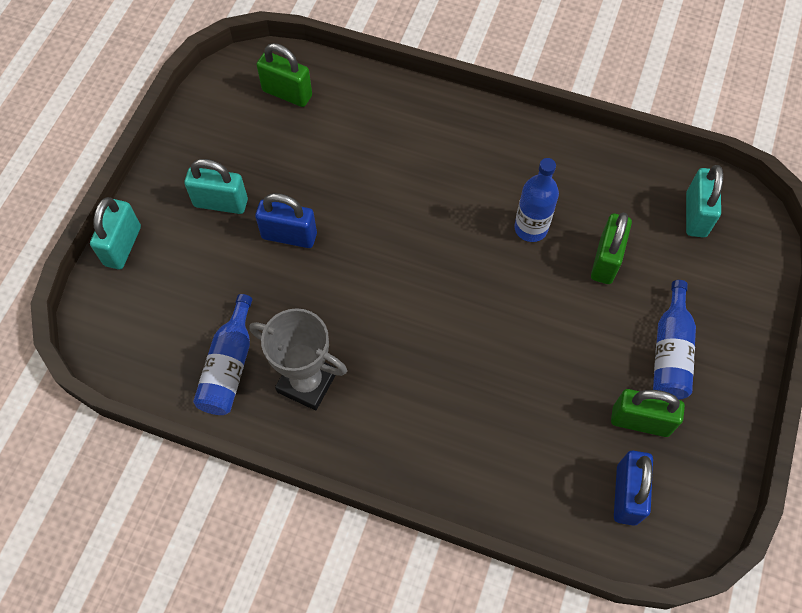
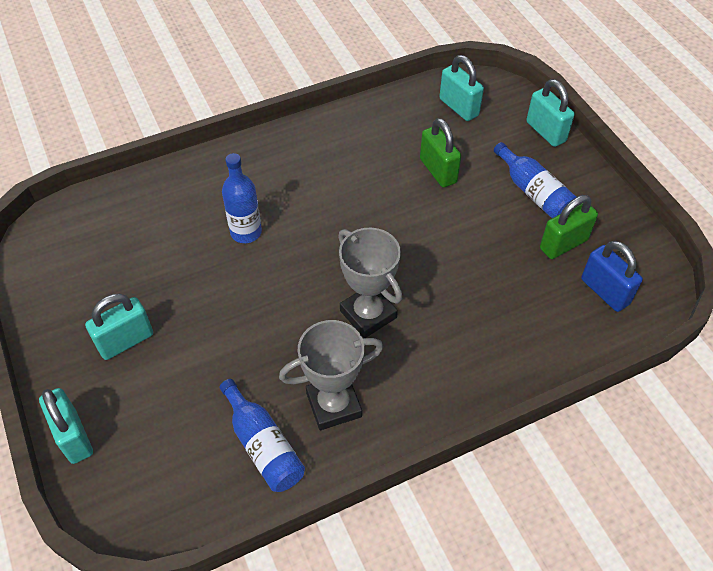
camera: 45 degrees left, 10 degrees down
blue padlock [255,193,317,248] -> none
green padlock [257,43,312,107] -> none
blue bottle [514,158,559,242] -> blue bottle moved to [222,153,262,243]
none -> grey trophy [338,227,402,338]
none -> turquoise padlock [526,79,575,147]

